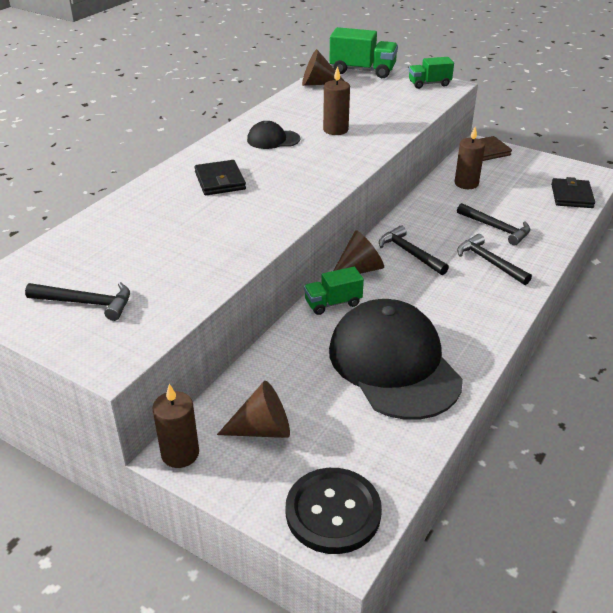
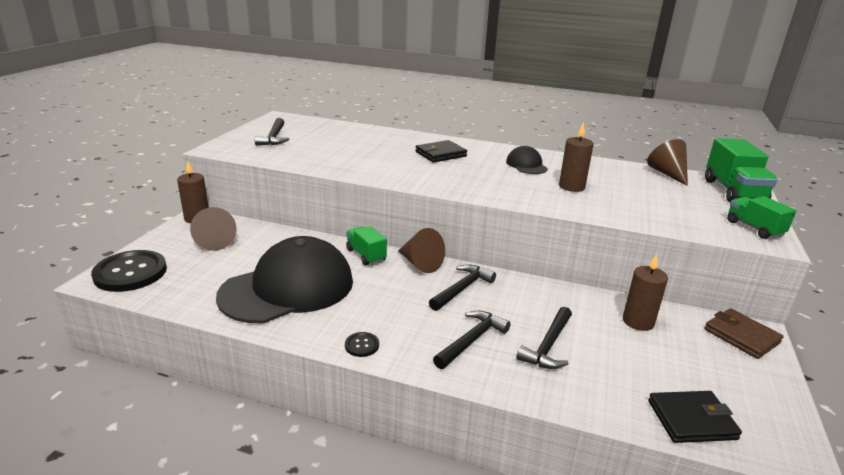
camera: 75 degrees right, 10 degrees down
none -> black button [345,332,379,357]

